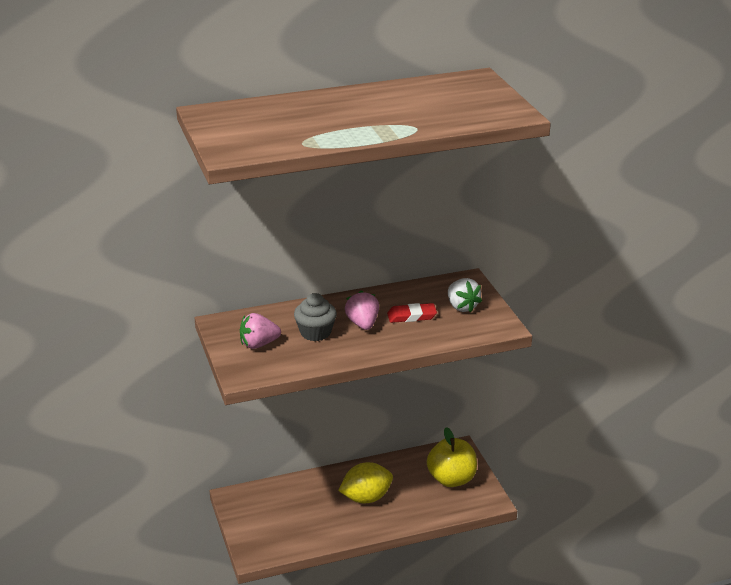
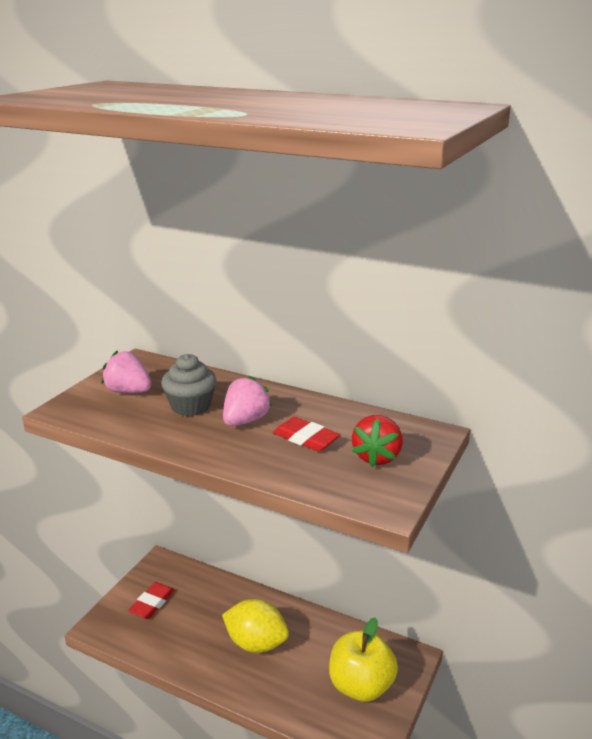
camera: 45 degrees right, 5 degrees down
white strawberry [448,278,482,313] -> red strawberry [352,415,403,467]
none -> red eraser [128,582,174,619]

